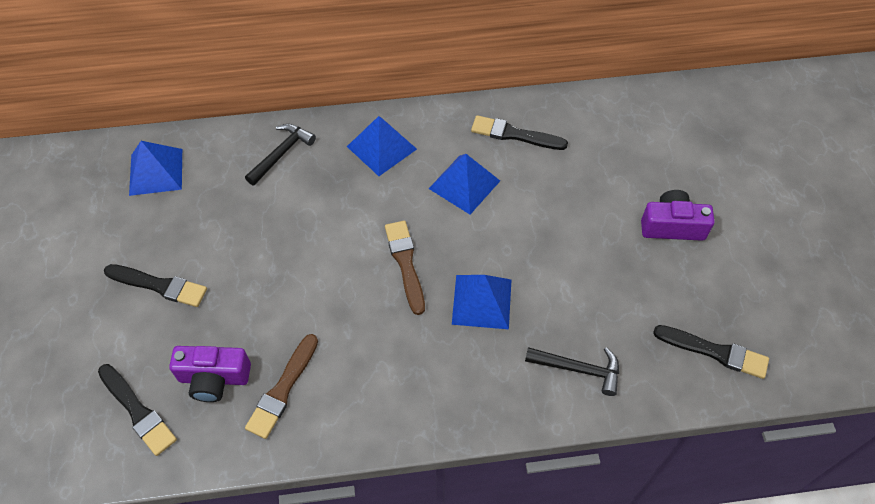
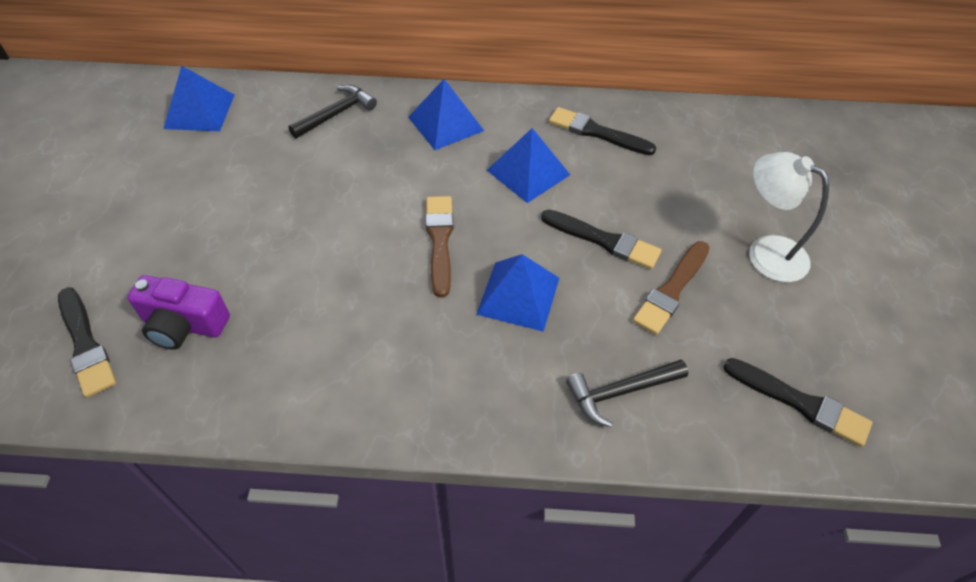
camera: 10 degrees right, 5 degrees down
black brush [104,264,207,307] -> black brush moved to [541,209,662,269]
brown brush [245,334,318,439] -> brown brush moved to [633,241,710,335]
black hammer [525,347,619,396] -> black hammer turned 135 degrees clockwise [566,360,688,427]
purple camera [641,190,715,241] -> white lamp [749,152,829,282]

